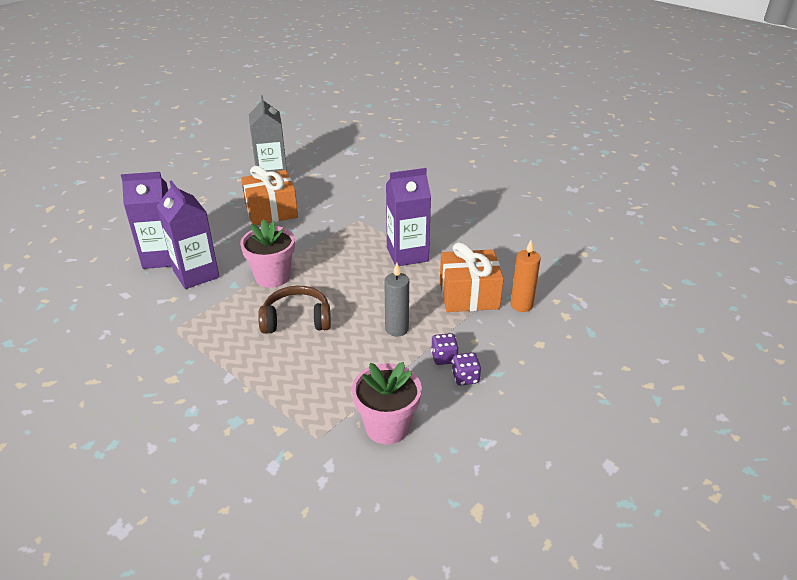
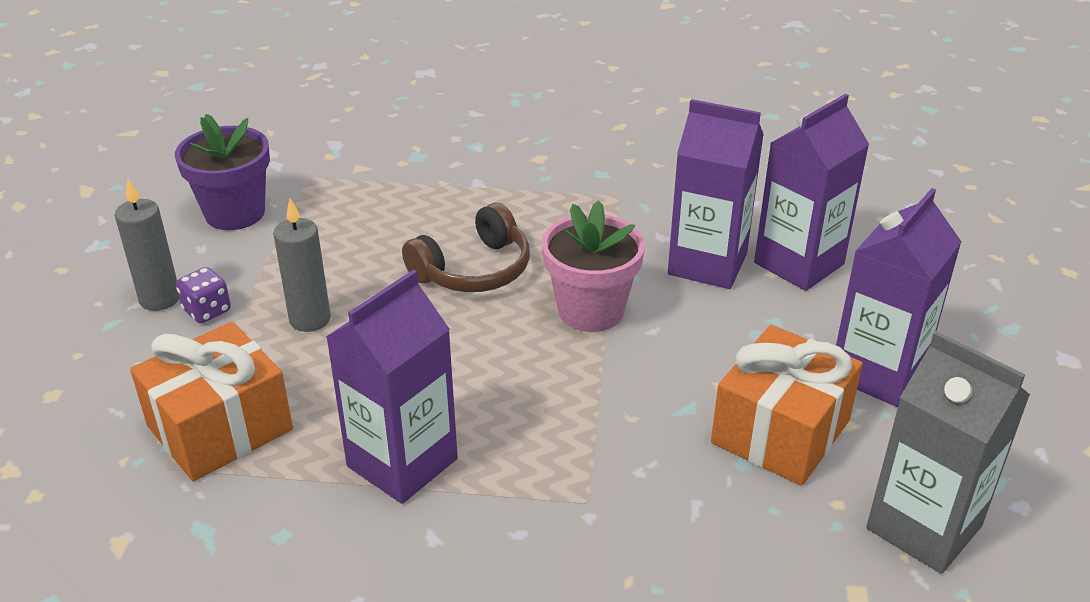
camera: 145 degrees right, 0 degrees up
pink flower pot [352,362,422,445] -> purple flower pot [175,114,270,230]
purple dice [452,352,481,386] -> grey candle [114,179,179,311]
orange candle [511,240,541,312] -> none
none -> purple carton [836,188,962,407]

